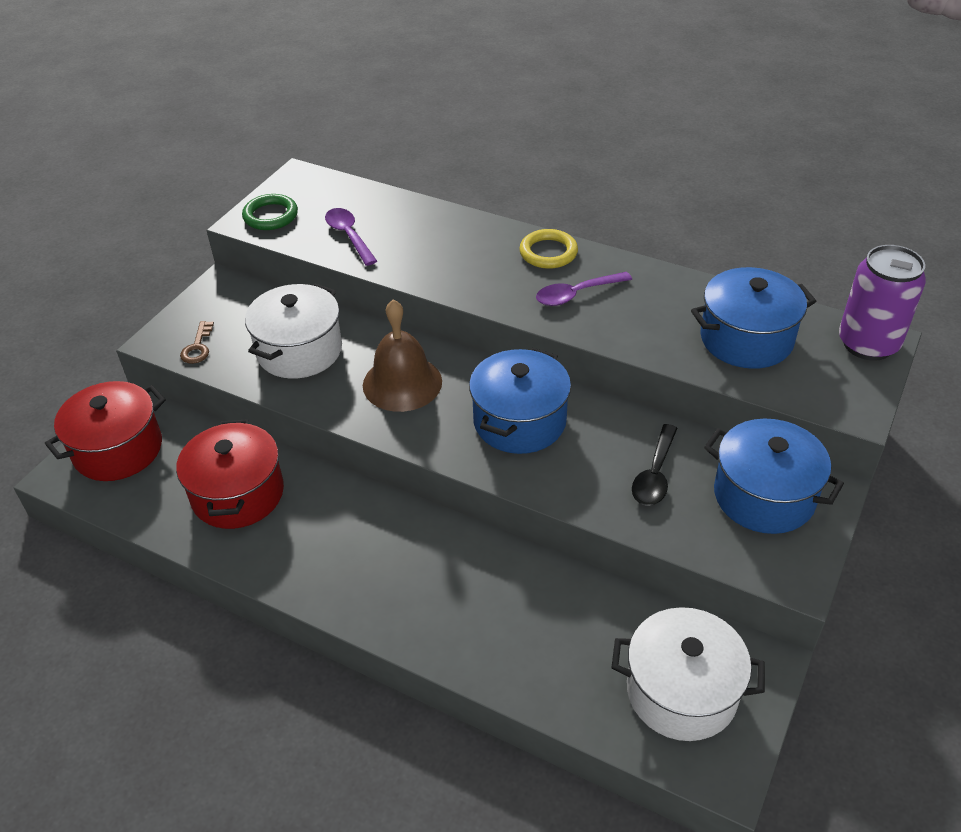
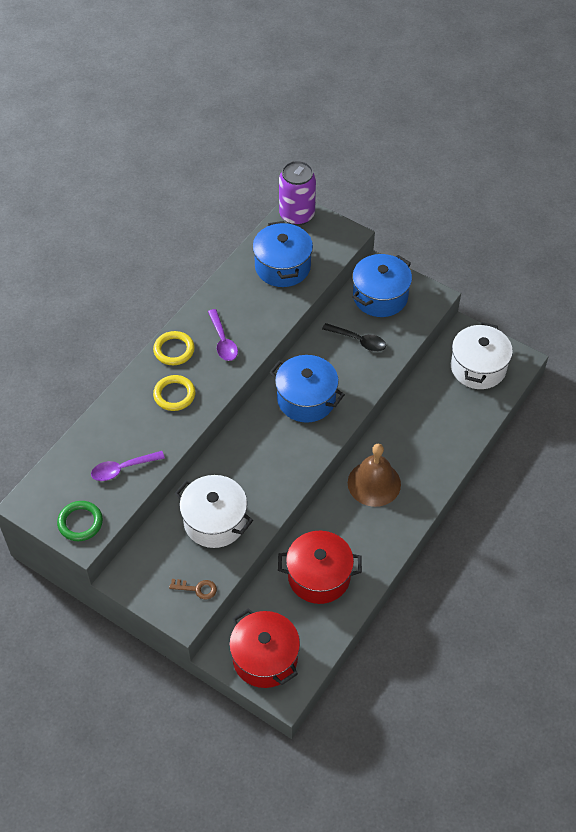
camera: 85 degrees left, 10 degrees up
brown bell [363,300,442,412] -> brown bell moved to [348,444,401,507]
none -> yellow ring [153,375,196,411]

